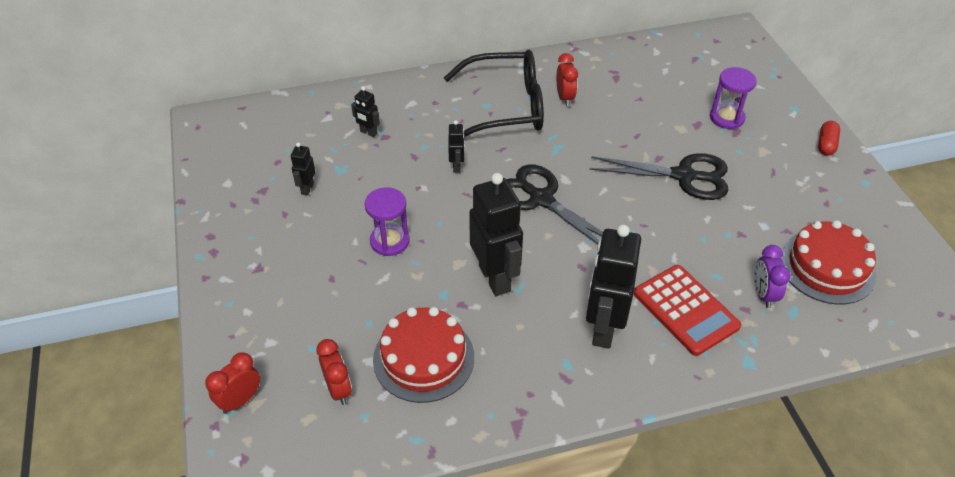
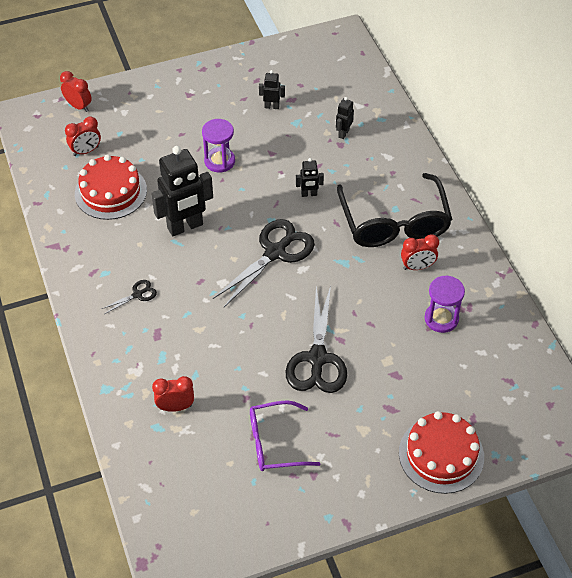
camera: 85 degrees right, 5 degrees up
black robot [586,225,641,349] -> black scissors [102,280,157,314]
red calculator [634,265,741,356] -> none
purple hourglass [710,67,757,129] -> purple hourglass moved to [424,275,465,333]
purple clock [754,245,790,308] -> red clock [152,376,194,412]
red cake [781,220,876,305] -> red cake moved to [399,411,484,494]
red capsule [818,121,840,156] -> none
none -> purple glasses [250,400,320,471]

